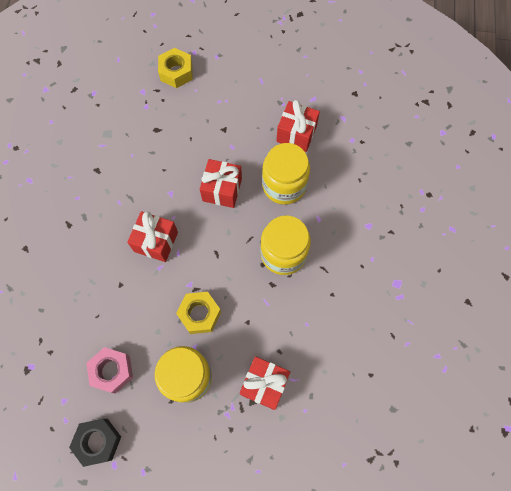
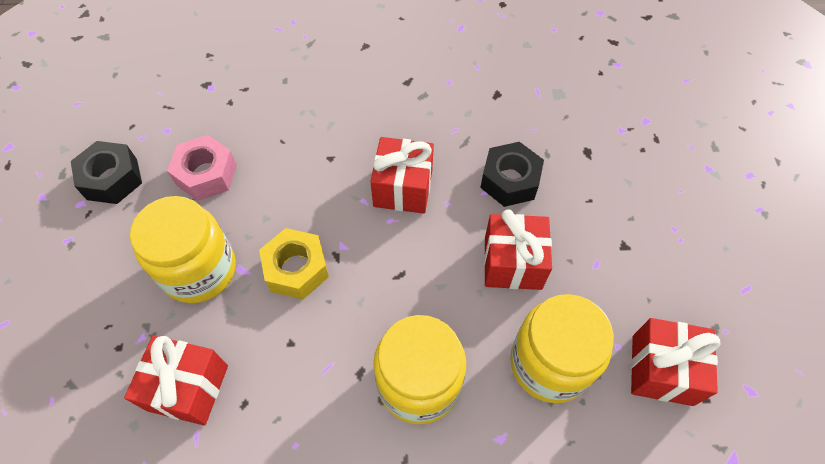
camera: 80 degrees right, 10 degrees down
yellow nut [158,48,192,88] -> none
none -> black nut [480,142,544,207]

